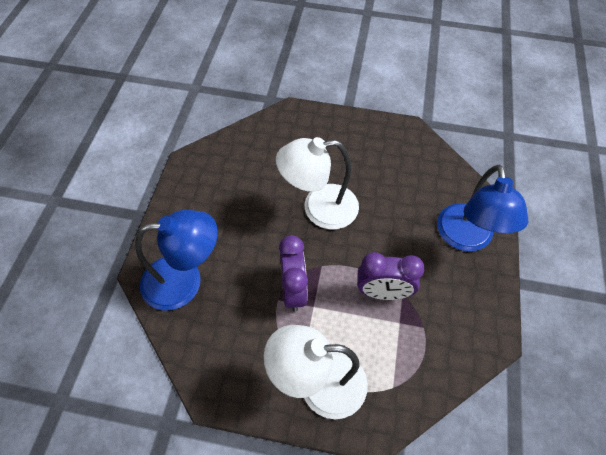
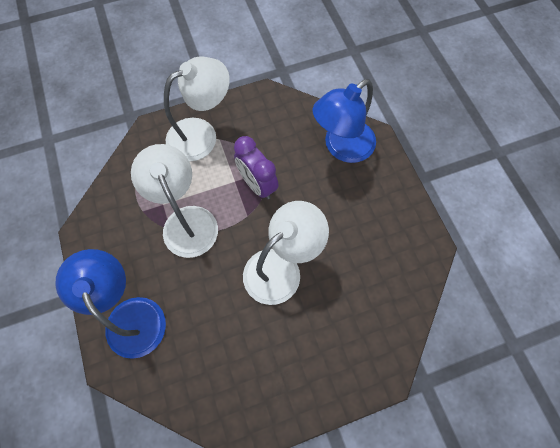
camera: 150 degrees right, 10 degrees up
purple clock [357,252,425,300] -> white lamp [131,144,218,258]

